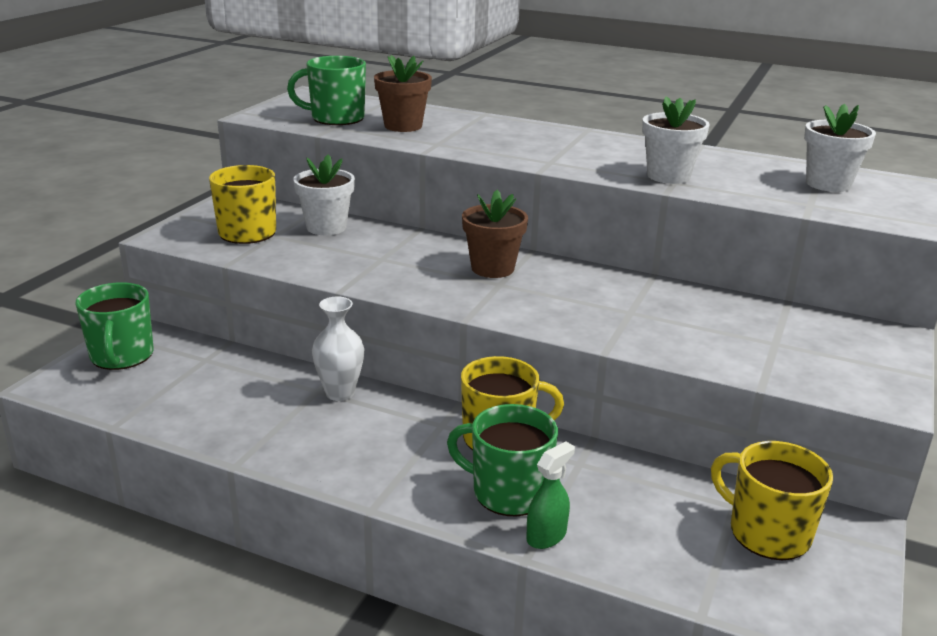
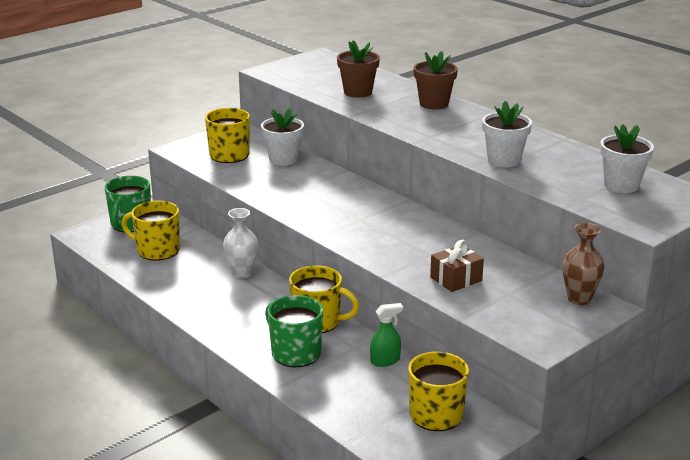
camera: 25 degrees right, 0 degrees up
green mug [287,56,366,125] -> none
brown flower pot [462,190,528,278] -> brown flower pot moved to [414,51,458,109]
green spray bottle [526,442,575,549] -> green spray bottle moved to [370,303,403,367]
none -> yellow mug [121,201,180,261]
none -> brown gift [430,240,484,292]
none -> brown vase [563,223,604,305]

